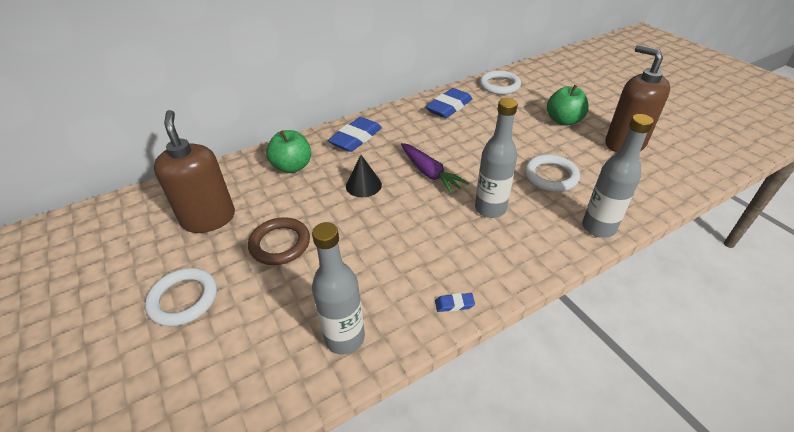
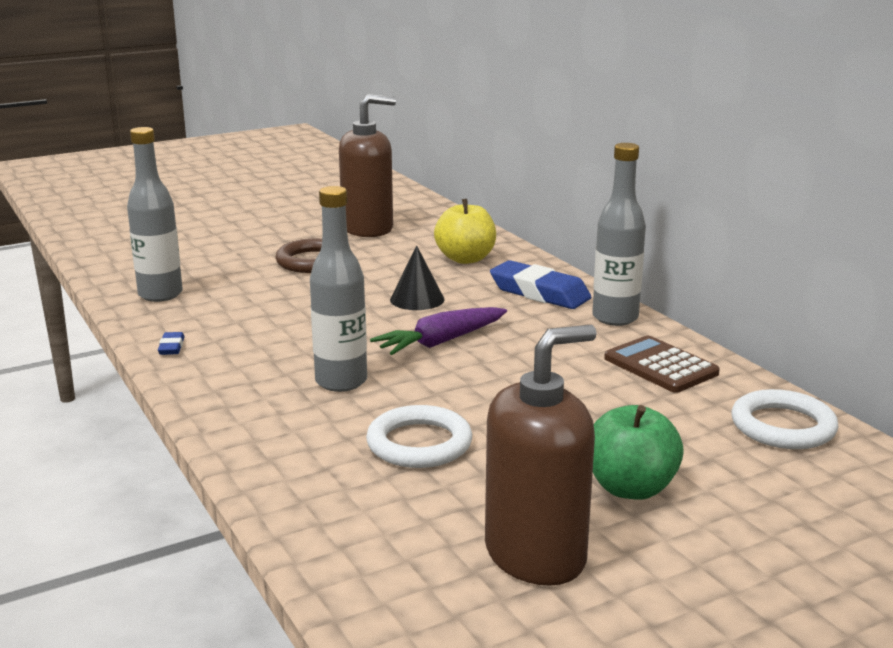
camera: 90 degrees right, 20 degrees down
white ring [145,268,217,326] -> none
green apple [266,130,311,173] -> yellow apple [434,199,496,264]
blue eraser [426,88,472,118] -> brown calculator [604,336,720,393]
grey bottle [582,114,654,238] -> grey bottle moved to [592,143,646,326]

